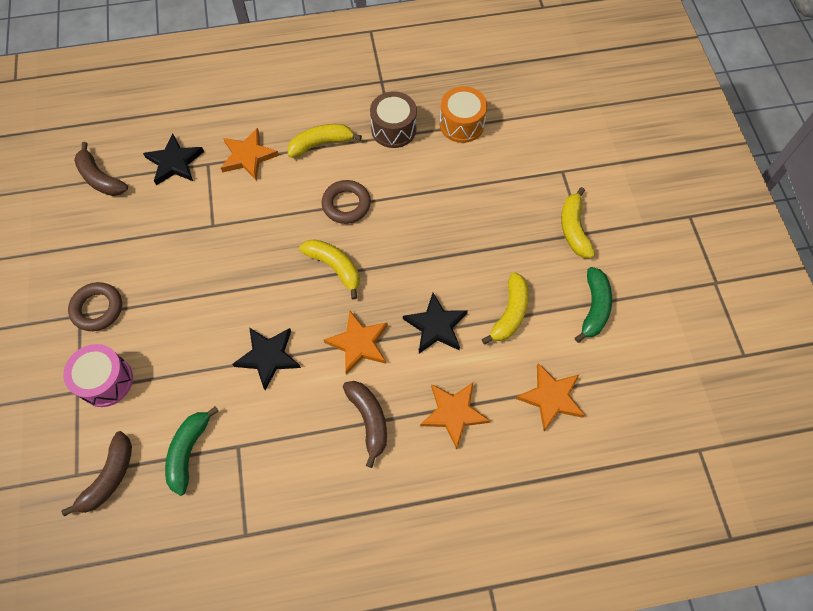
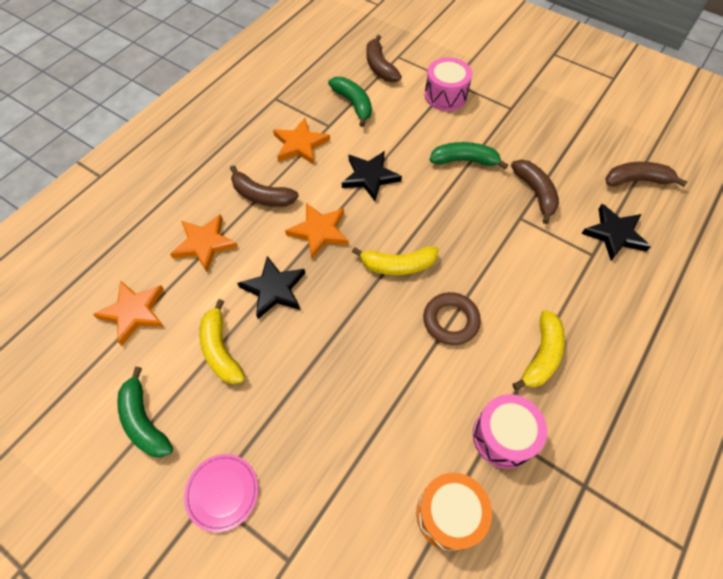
camera: 135 degrees right, 5 degrees down
brown ring [68,282,122,331] -> none
orange star [221,128,279,181] -> orange star moved to [273,118,330,165]
brown drum [370,91,417,148] -> pink drum [473,394,547,469]
yellow banana [561,187,595,258] -> pink plate [184,454,258,532]
none -> green banana [430,142,508,169]
none -> brown banana [511,159,559,224]

